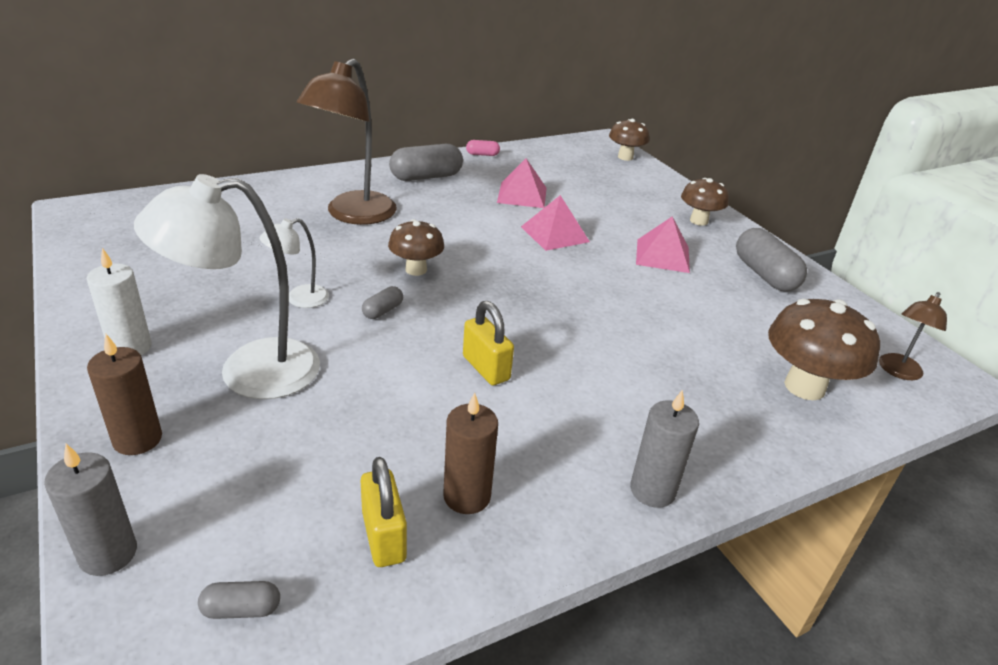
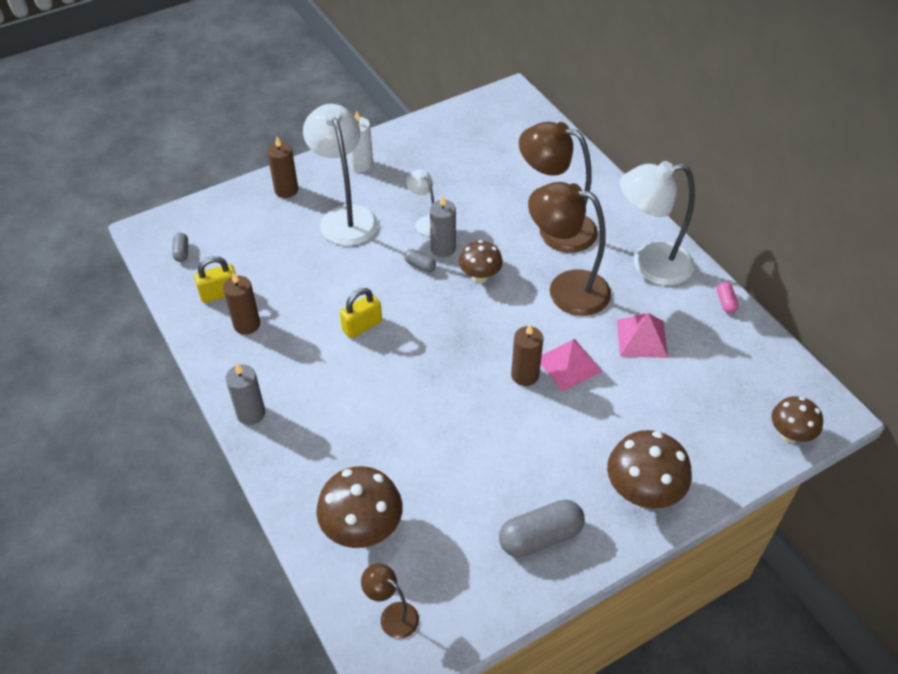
camera: 90 degrees right, 15 degrees up
grey candle [44,444,137,576] -> grey candle moved to [430,195,456,257]
grey capsule [389,144,463,181] -> white lamp [620,161,695,285]
pink pyramid [636,216,690,273] -> none
brown mushroom [681,178,729,226] -> brown mushroom [607,430,692,508], size x1.58
none -> brown candle [511,324,544,386]
none -> brown lamp [528,182,611,316]

